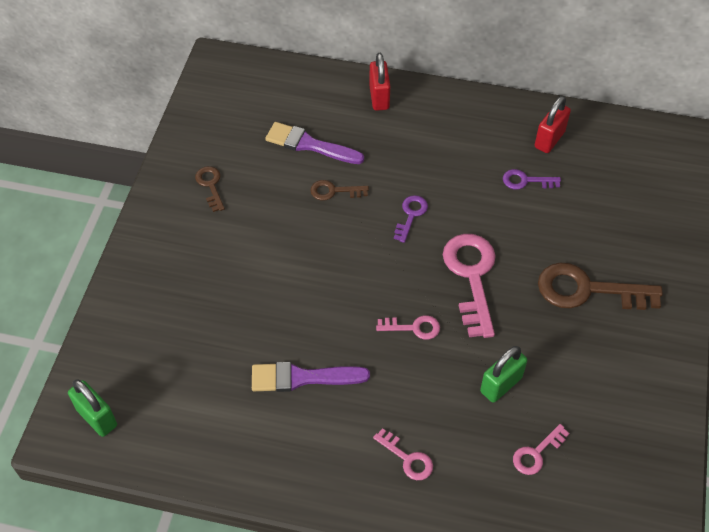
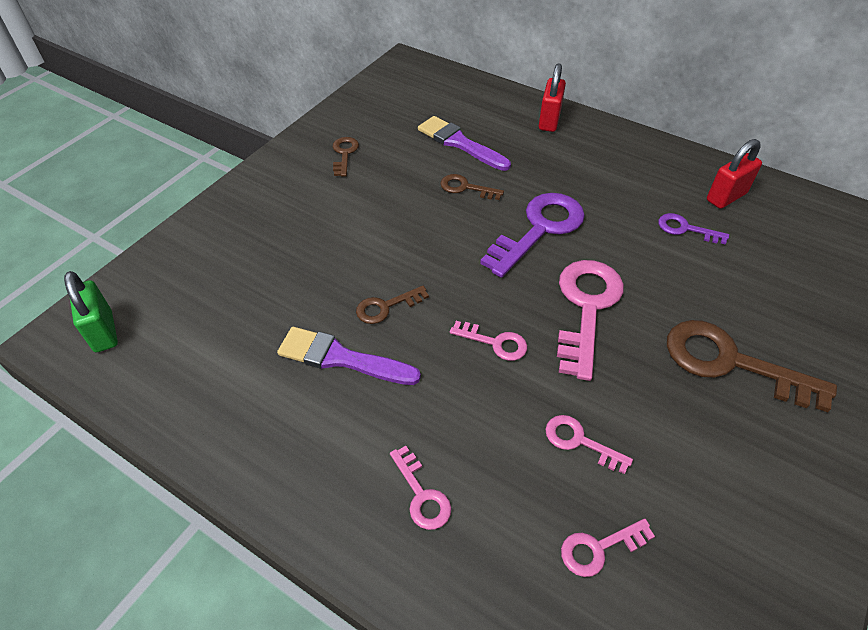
camera: 20 degrees right, 5 degrees down
purple key [394,195,428,243] -> purple key [480,193,585,278], size x1.97
green padlock [480,346,527,403] -> pink key [545,415,633,474]
none -> brown key [356,286,429,324]

